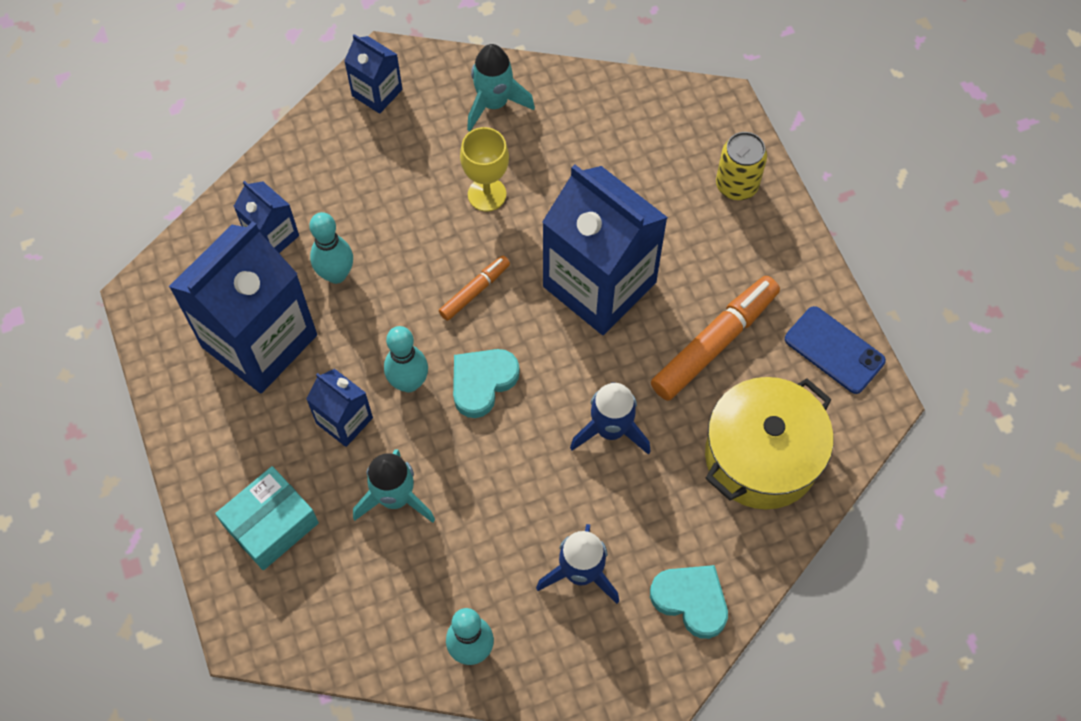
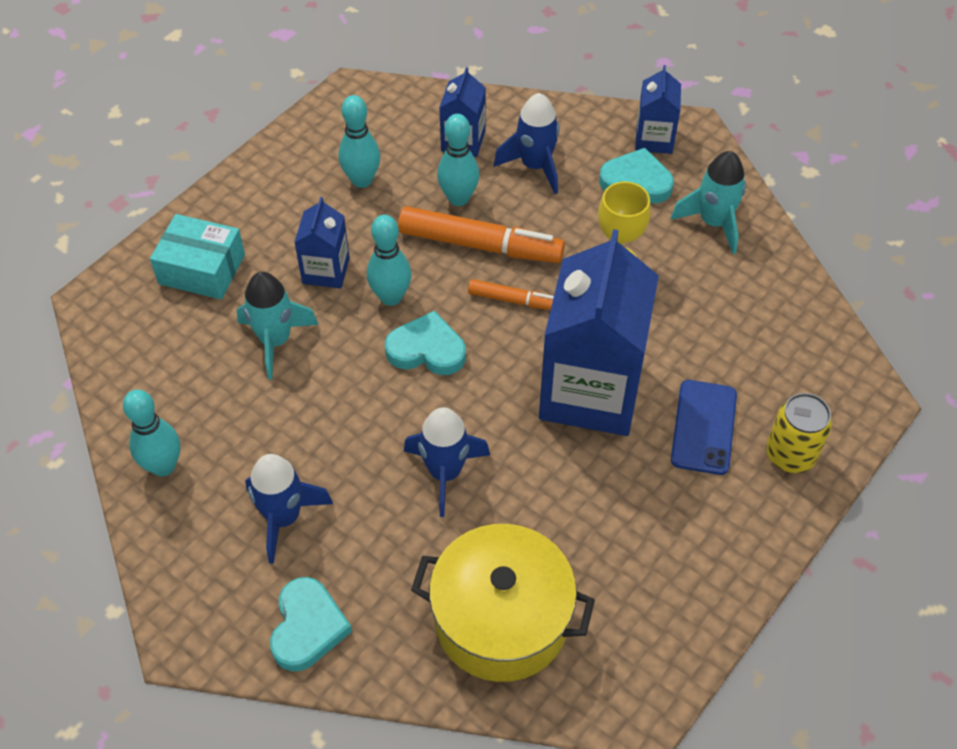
camera: 60 degrees right, 10 degrees down
blue carton [169,221,317,393] -> turquoise bowling pin [339,95,380,188]
orange marker [651,276,780,401] -> orange marker moved to [398,206,565,263]
blue phone [785,306,886,394] -> blue phone moved to [671,380,737,475]
none -> blue rocket [494,93,560,194]
none -> turquoise heart [599,148,674,203]

